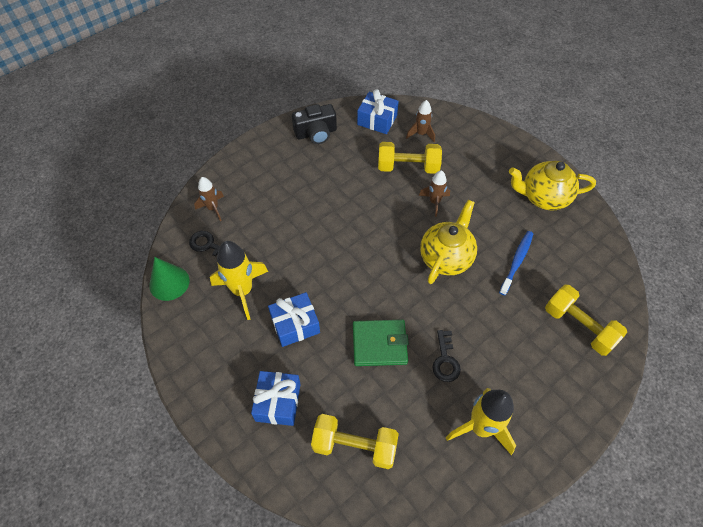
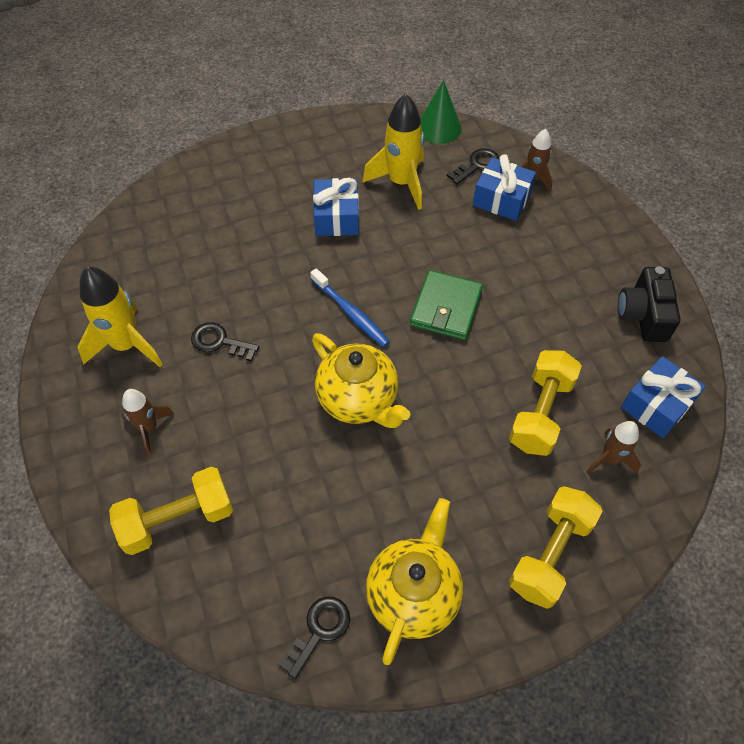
camera: 110 degrees right, 0 degrees up
blue gift [251,371,301,426] -> blue gift moved to [473,154,536,221]
yellow dumbbell [311,414,399,469] -> yellow dumbbell moved to [509,486,603,609]
green wallet [353,320,409,366] -> green wallet moved to [410,270,483,340]
brown rocket [419,170,450,217] -> brown rocket moved to [121,389,174,455]
blue toothbrush [499,231,533,295] -> blue toothbrush moved to [310,268,390,347]
none -> black key [278,597,350,679]

